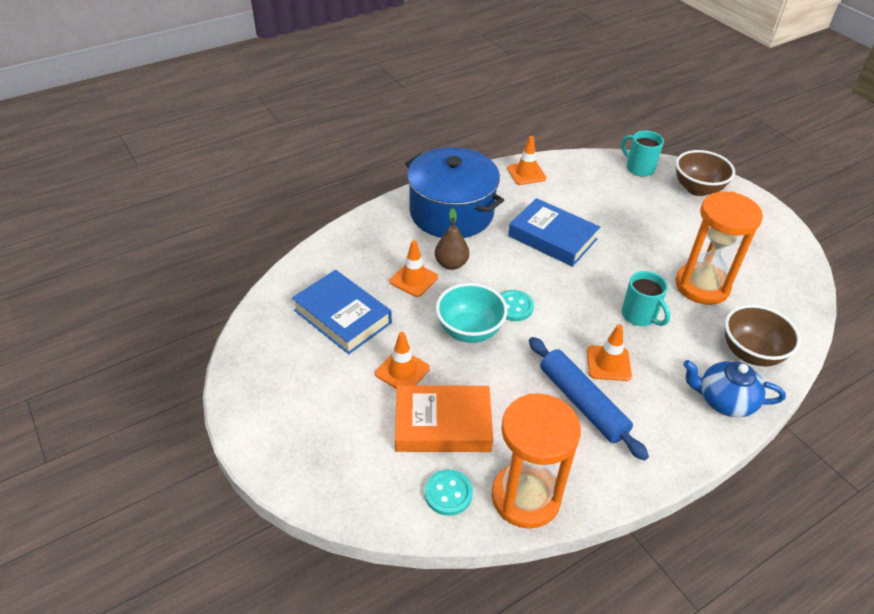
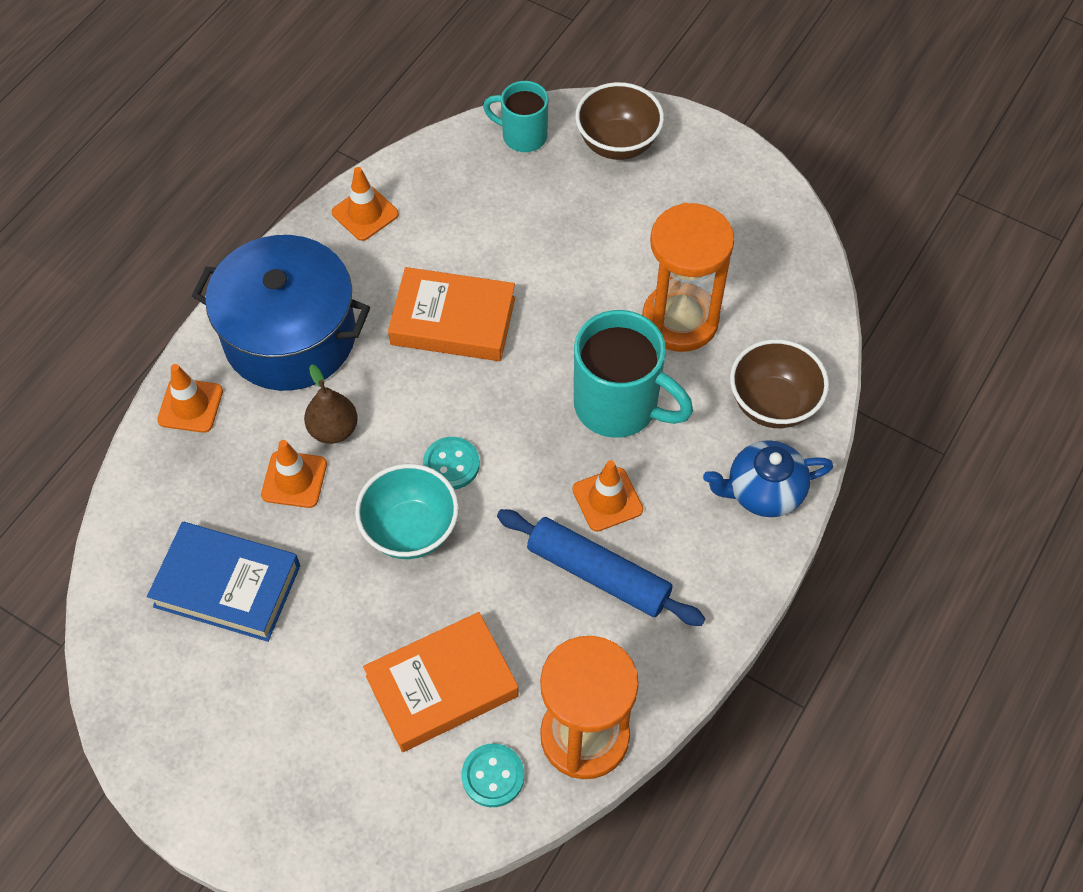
camera: 25 degrees left, 15 degrees up
orange traffic cone [375,332,430,389] -> orange traffic cone moved to [157,364,223,433]
blue book [508,198,600,267] -> orange book [388,267,515,361]
turquoise mug [622,271,671,326] -> turquoise mug [574,310,693,438], size x1.68

